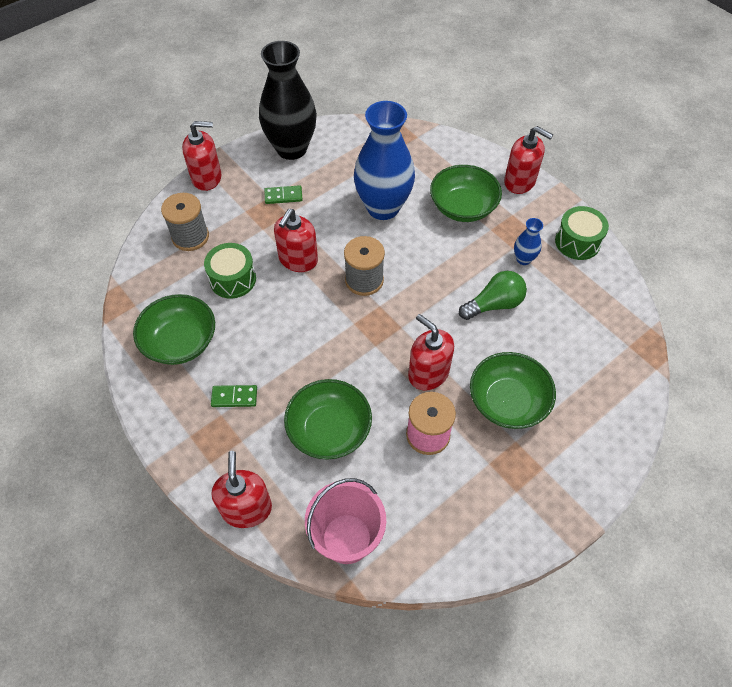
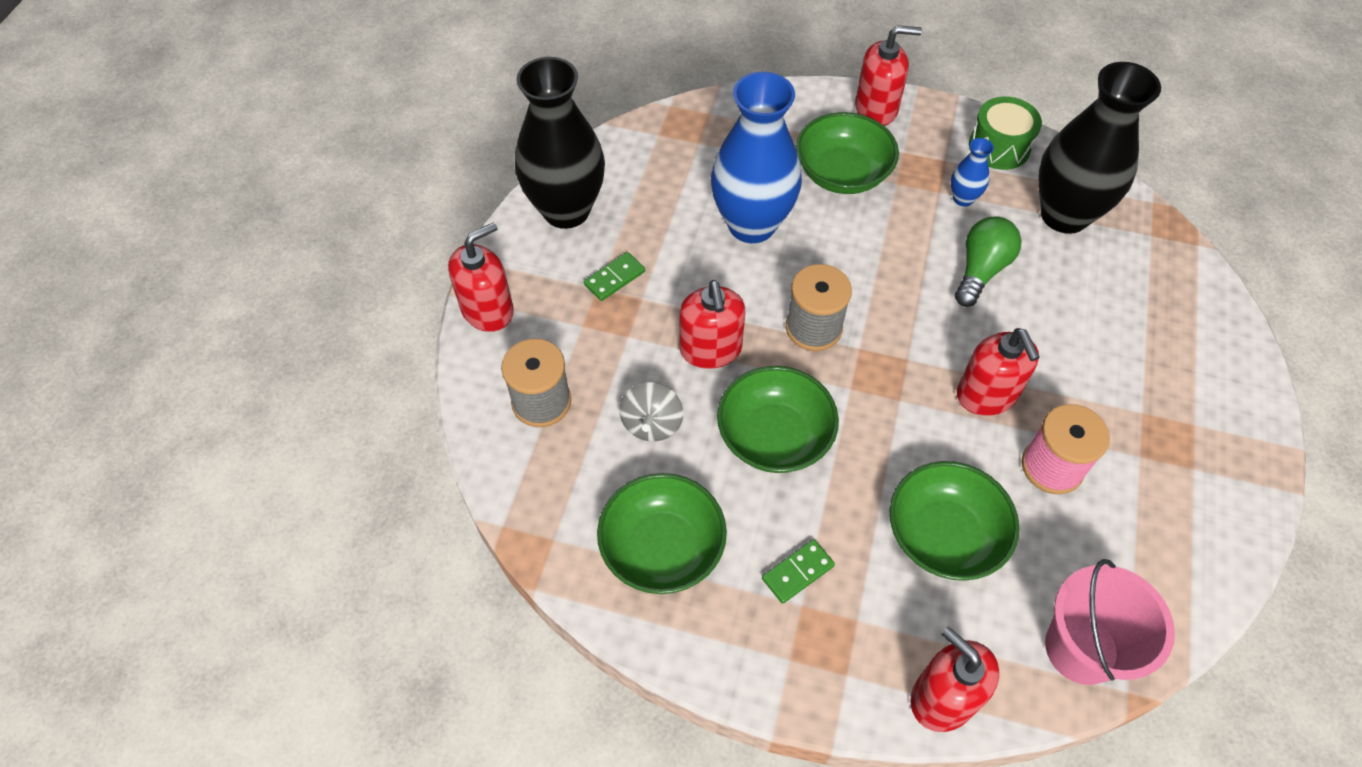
camera: 35 degrees left, 0 degrees up
green drum [204,243,256,299] -> grey spinning top [619,382,683,441]
red soap dispenser [408,314,454,391] -> red soap dispenser turned 120 degrees counterclockwise [957,328,1040,416]
green bowl [470,352,556,429] -> green bowl moved to [717,366,839,473]
none -> black vase [1038,62,1161,234]

